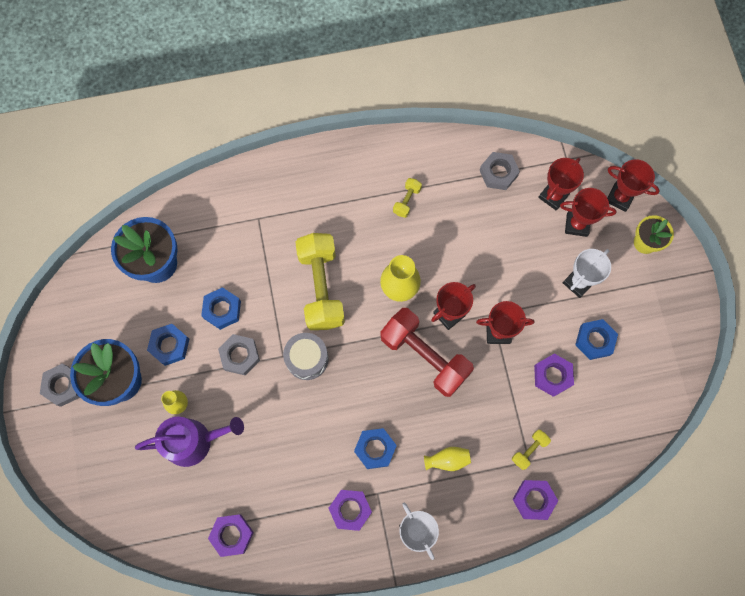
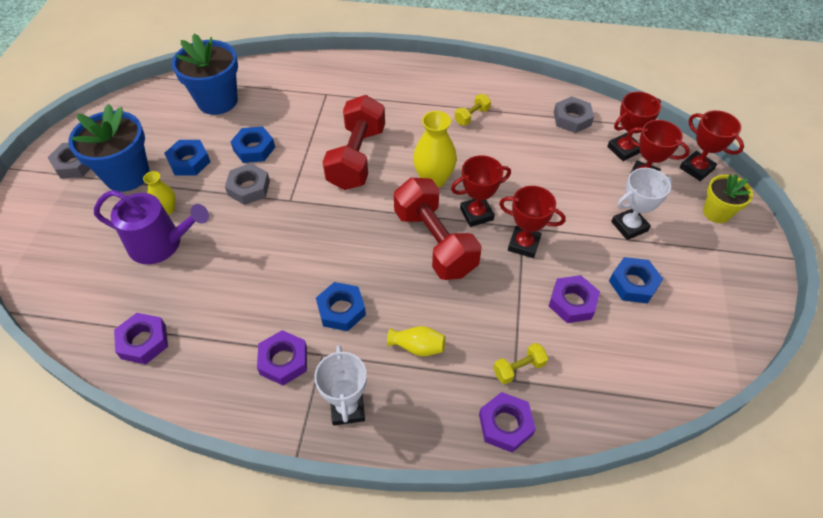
camera: 20 degrees right, 20 degrees down
grey drum [283,333,328,380] -> none
yellow dumbbell [295,233,345,330] -> red dumbbell [323,95,385,190]

